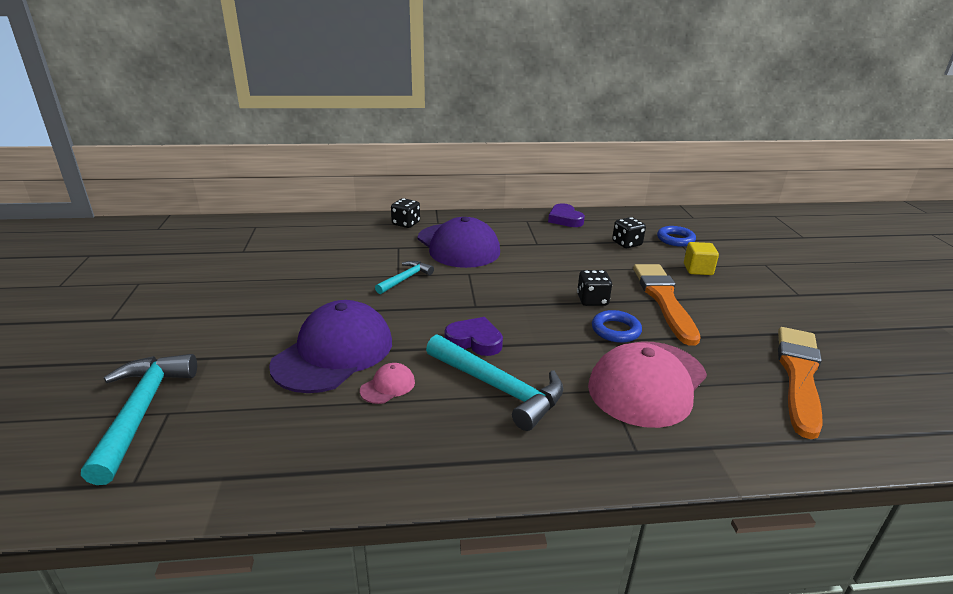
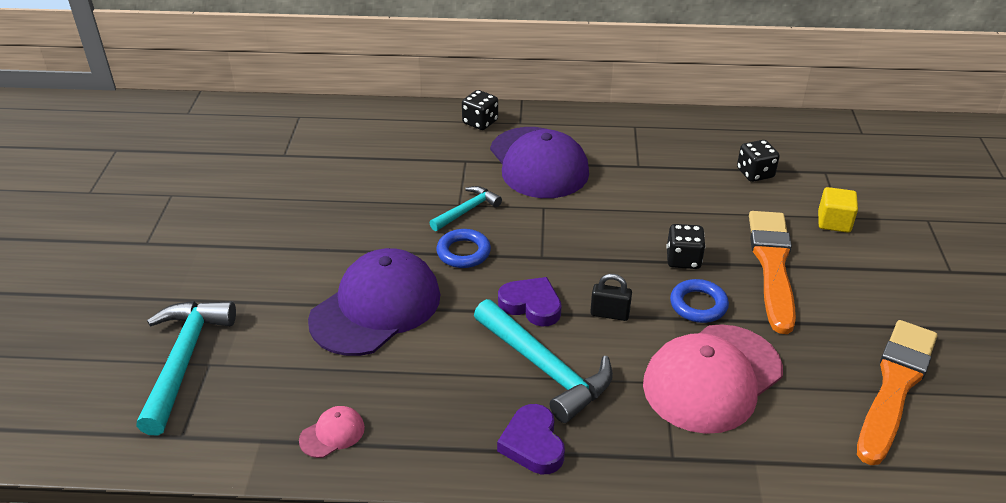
camera: 10 degrees right, 10 degrees up
pink cap [360,363,415,404] -> pink cap moved to [299,406,365,458]
purple heart [548,203,585,227] -> purple heart moved to [497,404,565,474]
blue ring [657,226,696,247] -> blue ring moved to [436,229,491,268]
none -> black padlock [590,274,632,321]

